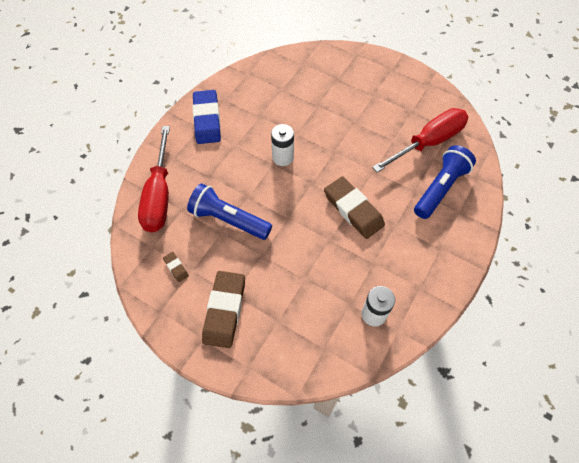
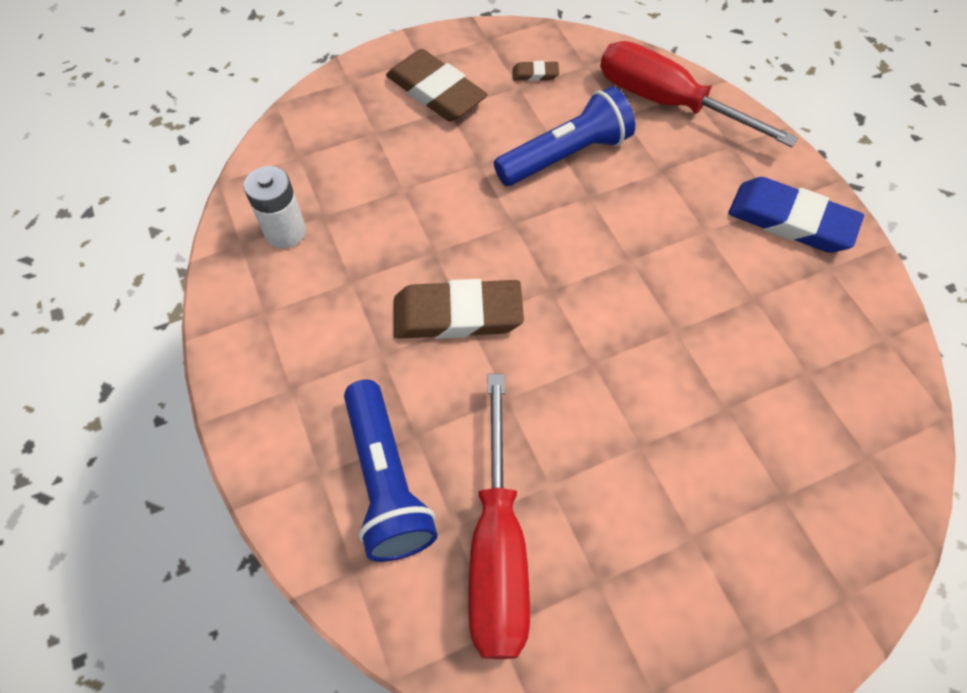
camera: 125 degrees right, 0 degrees up
white battery [271,124,294,166] -> none

